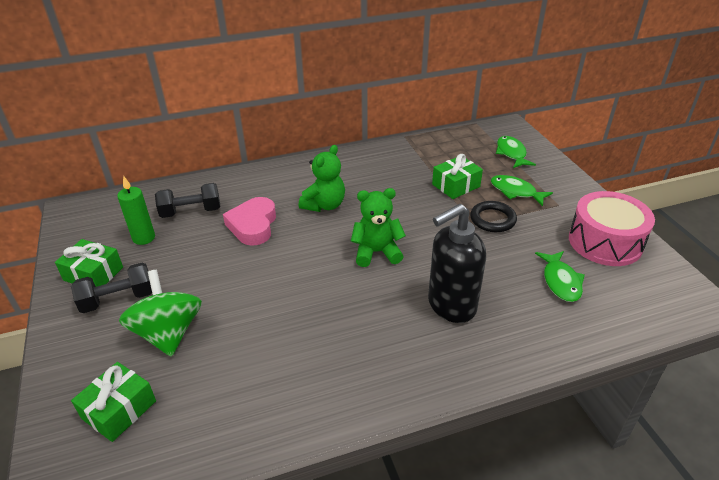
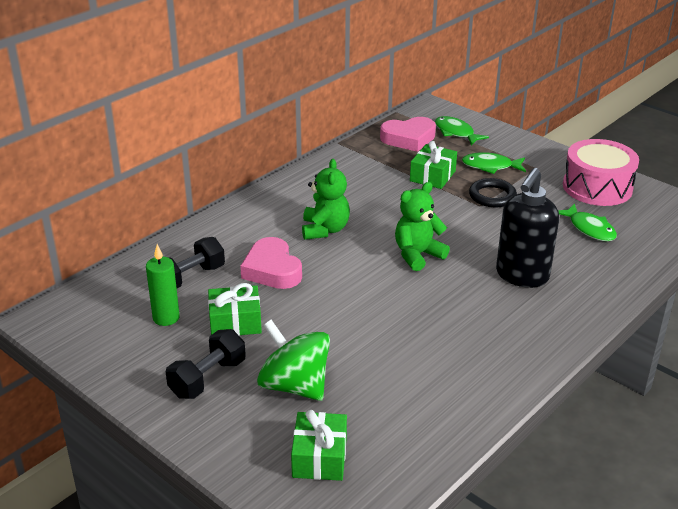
camera: 30 degrees left, 5 degrees down
green gift [55,239,123,287] -> green gift moved to [208,283,262,335]
none -> pink heart [380,117,436,152]

